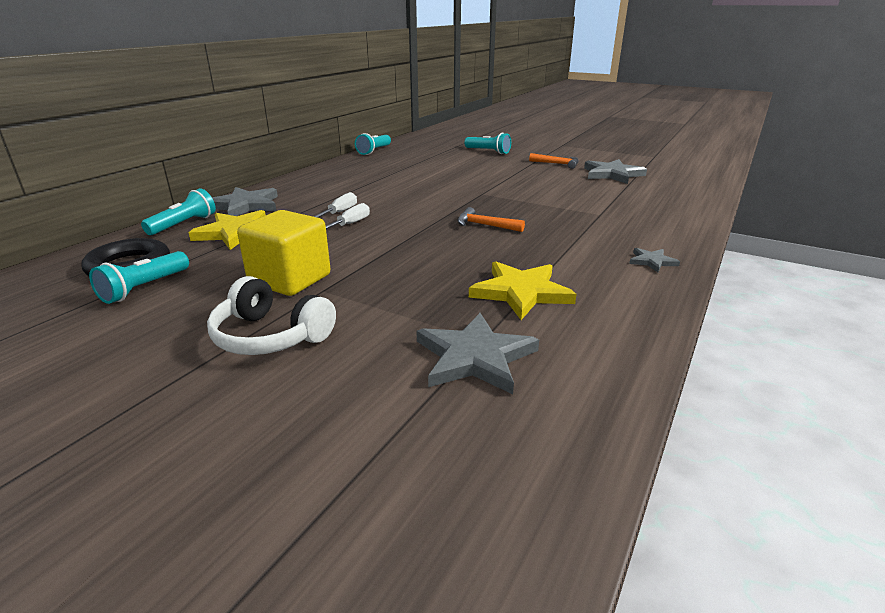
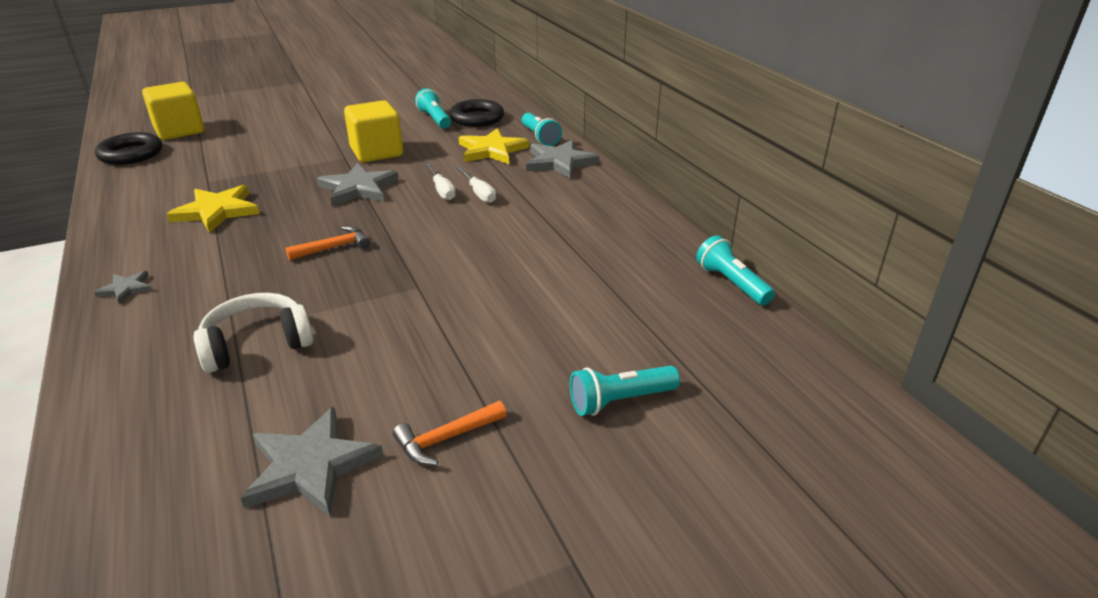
camera: 125 degrees right, 5 degrees up
white headphones [207,276,336,355] -> white headphones moved to [193,293,314,373]
grey star [417,313,539,394] -> grey star moved to [317,163,399,206]
none -> black ring [95,132,162,165]
none -> yellow cube [142,82,204,140]

